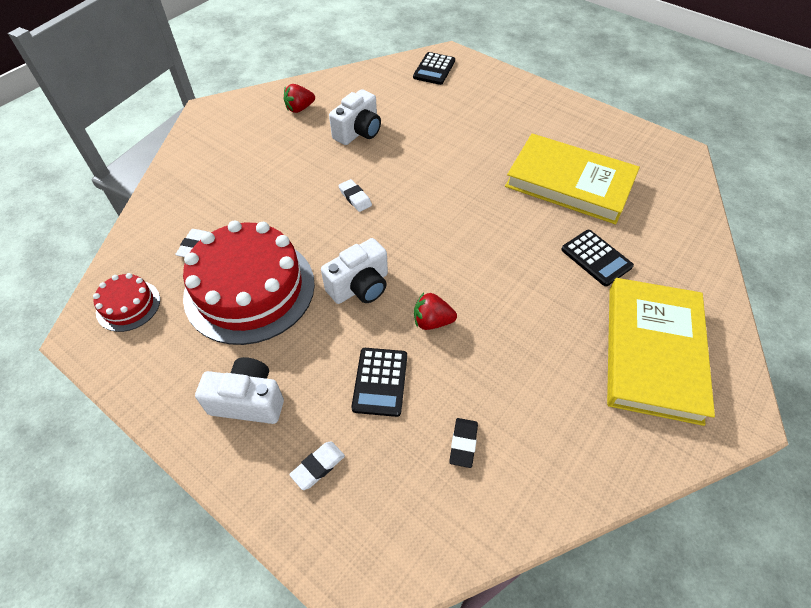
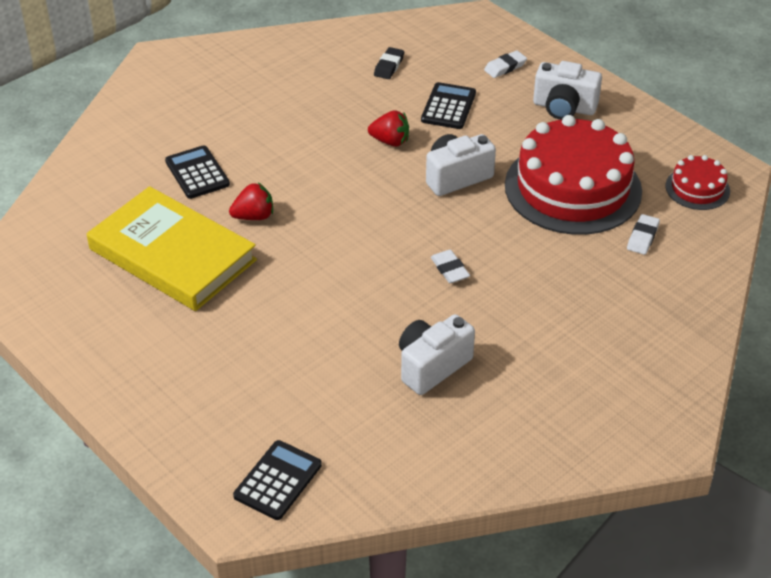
camera: 170 degrees left, 10 degrees down
red strawberry [284,84,315,113] -> red strawberry moved to [229,182,273,220]
yellow book [607,278,715,426] -> none

